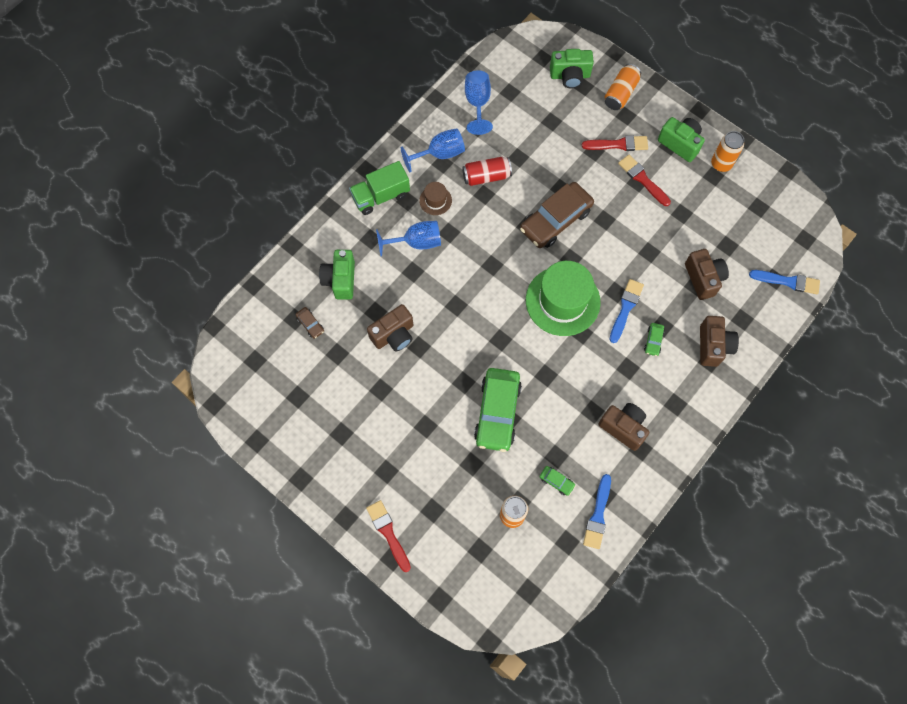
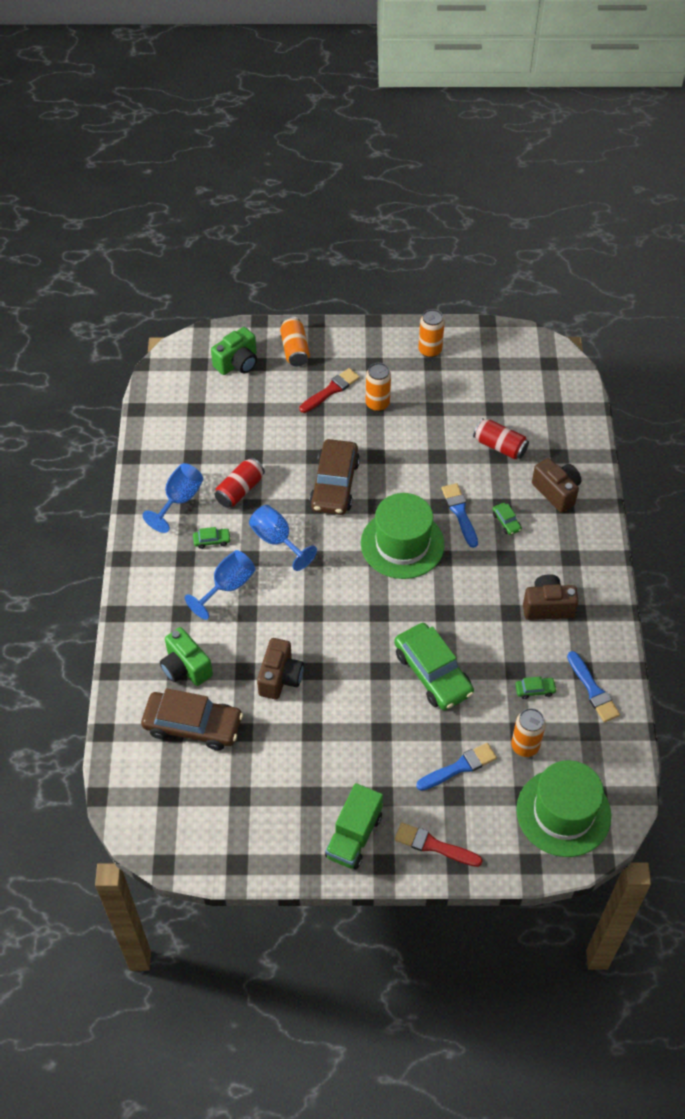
camera: 40 degrees left, 15 degrees down
brown car [296,307,324,339] -> brown car [141,688,243,750], size x2.40
green truck [349,161,410,215] -> green truck moved to [325,783,383,869]
brown hat [419,182,452,215] -> green car [193,527,231,549]
blue goblet [465,70,493,135] -> blue goblet moved to [249,505,317,571]
red brush [618,155,671,206] -> orange can [366,363,391,412]
green camera [658,117,705,162] -> none
brown camera [685,249,729,300] -> red can [473,418,529,459]
blue brush [749,270,820,294] -> blue brush moved to [416,743,497,791]
none -> green hat [516,760,611,857]

